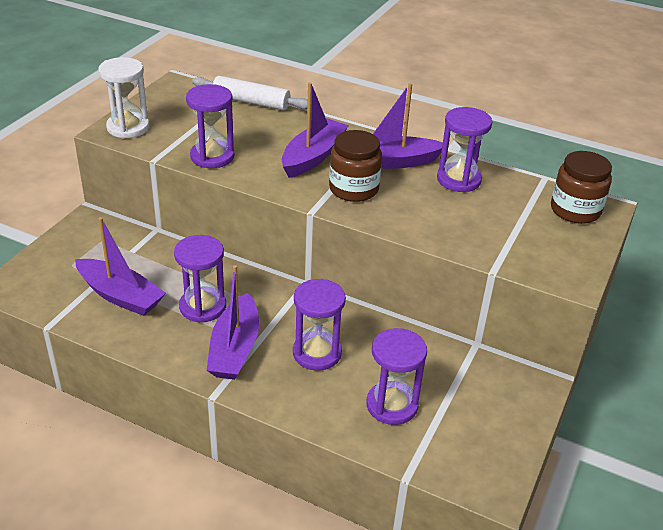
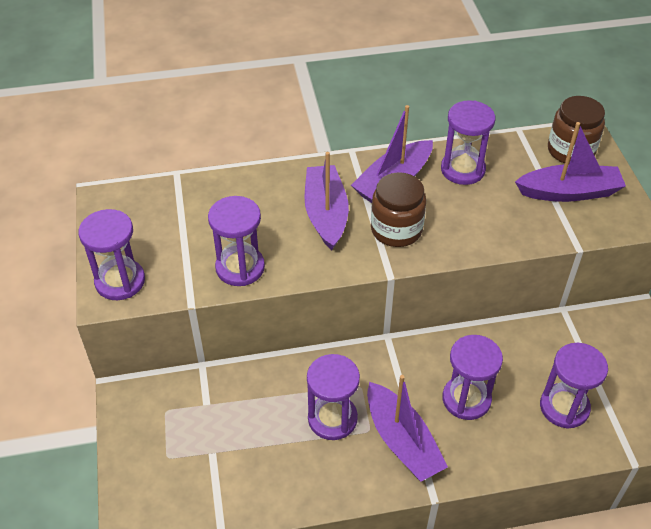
camera: 35 degrees left, 10 degrees up
purple boat [75,217,166,316] -> purple boat moved to [515,122,626,202]
white hourglass [98,57,150,138] -> purple hourglass [79,209,145,300]
white rolling pin [192,76,308,111] -> none

